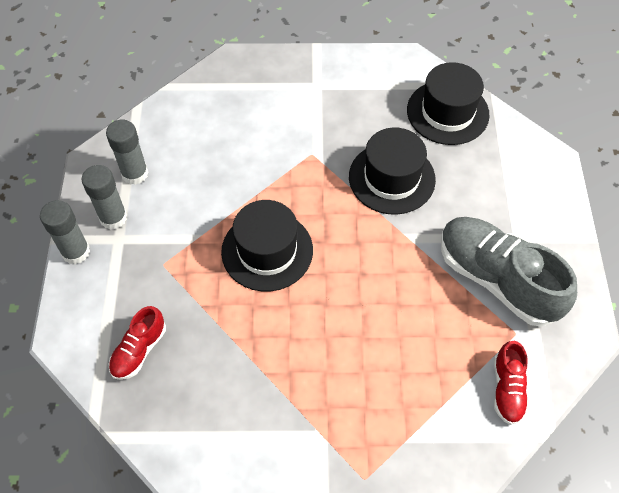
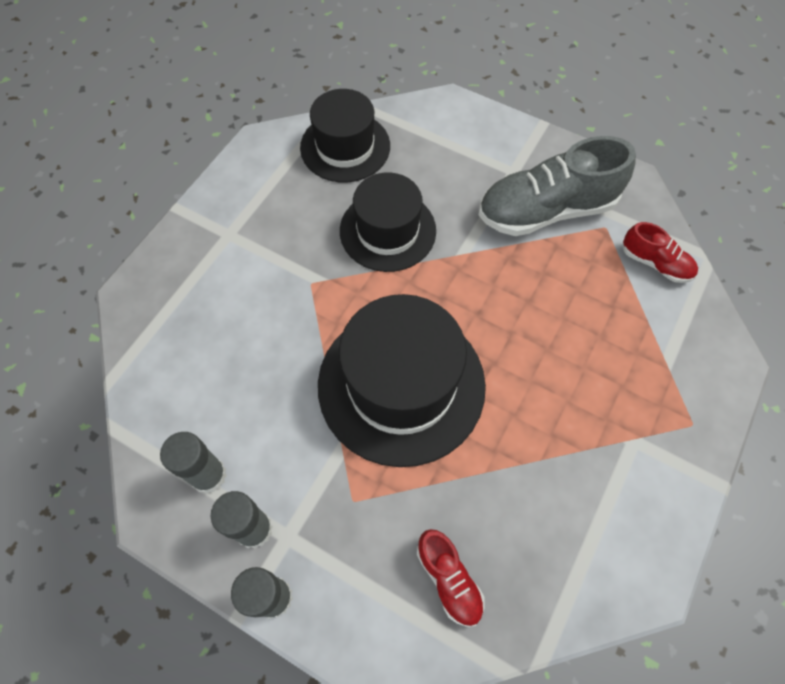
camera: 60 degrees left, 5 degrees up
black hat [221,200,313,292] -> black hat [318,294,486,467], size x1.54

